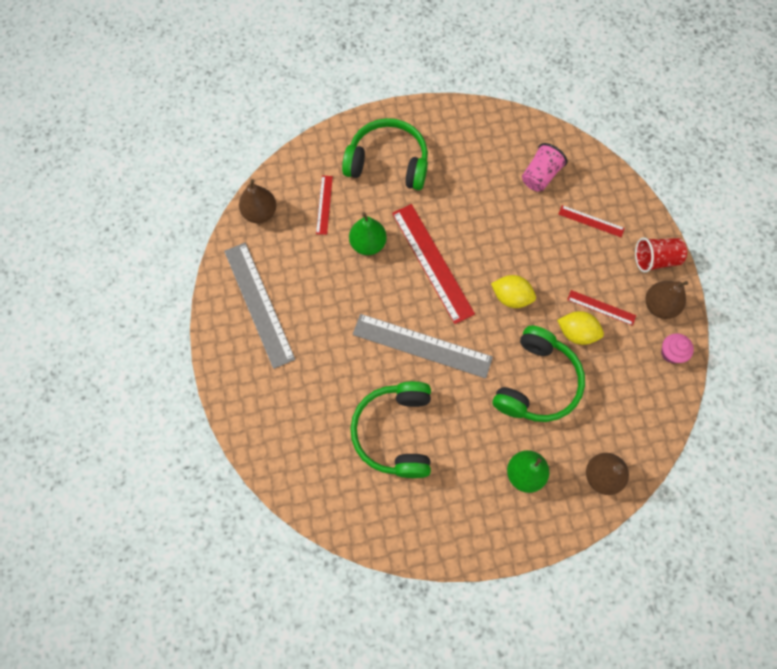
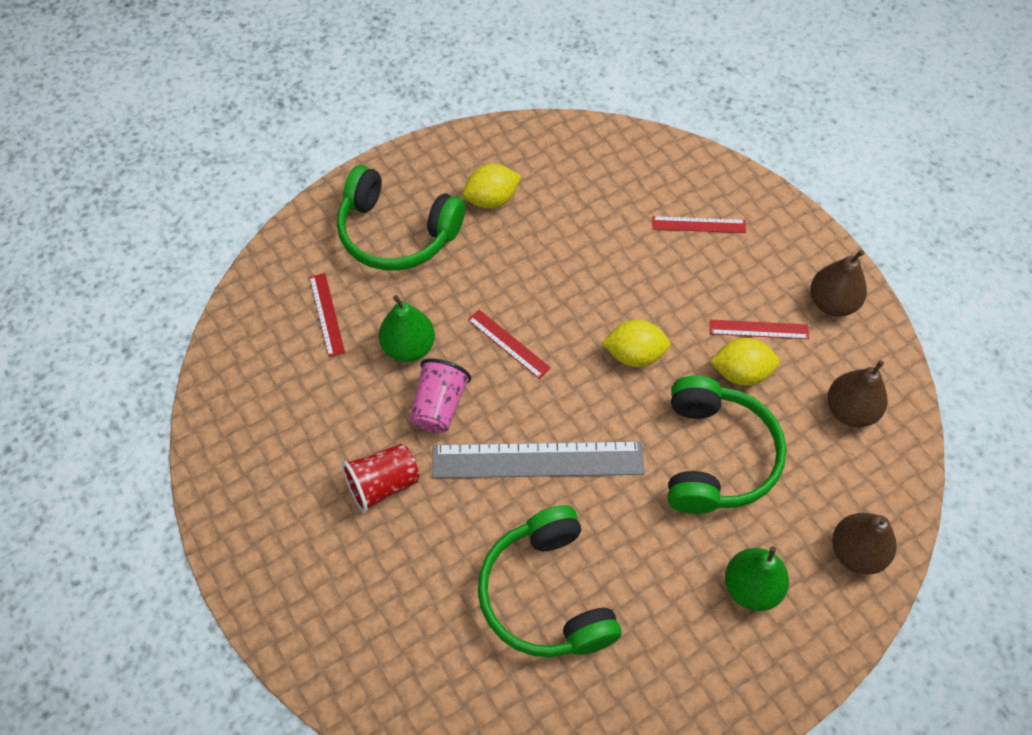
camera: 20 degrees left, 10 degrees down
grey ruler [224,243,295,369] -> none
brown pear [239,179,276,223] -> brown pear moved to [828,360,887,427]
green headphones [342,118,428,190] -> green headphones turned 150 degrees counterclockwise [337,165,465,270]
red ruler [392,204,475,324] -> red ruler [468,310,551,379], size x0.50
pink cup [522,143,568,191] -> pink cup moved to [409,358,471,433]
red cup [635,237,687,273] -> red cup moved to [342,444,419,513]
pink cupcake [661,333,694,363] -> none
none -> yellow lemon [463,164,521,209]

